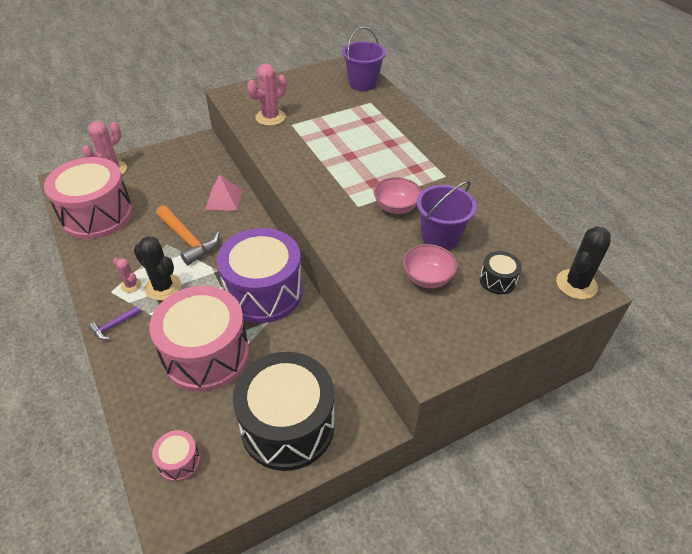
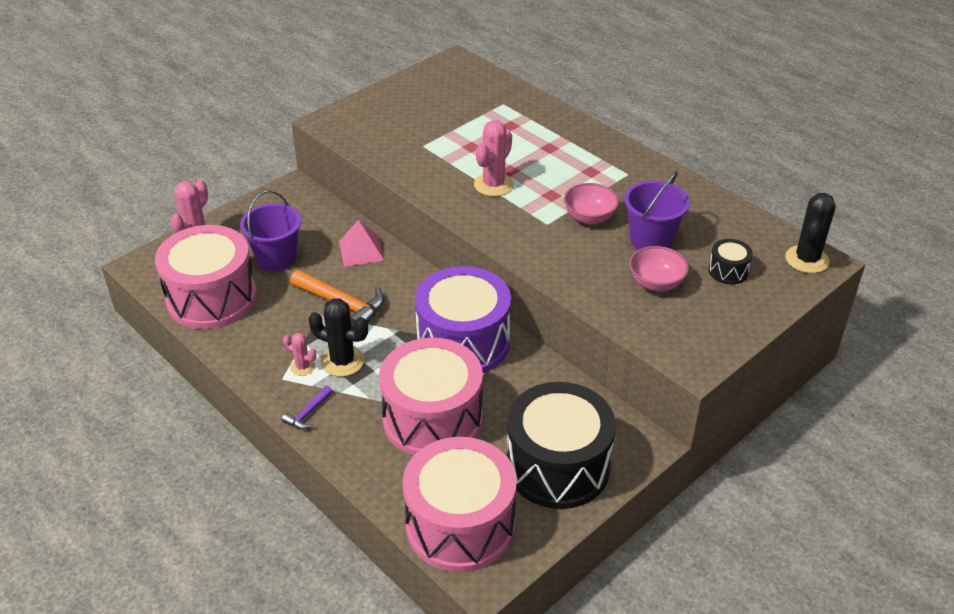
camera: 15 degrees left, 5 degrees down
pink drum [152,430,200,482] -> pink drum [403,437,517,572], size x2.40
pink cactus [247,64,287,126] -> pink cactus moved to [474,120,514,196]
purple bucket [342,27,386,91] -> purple bucket moved to [240,190,301,271]

